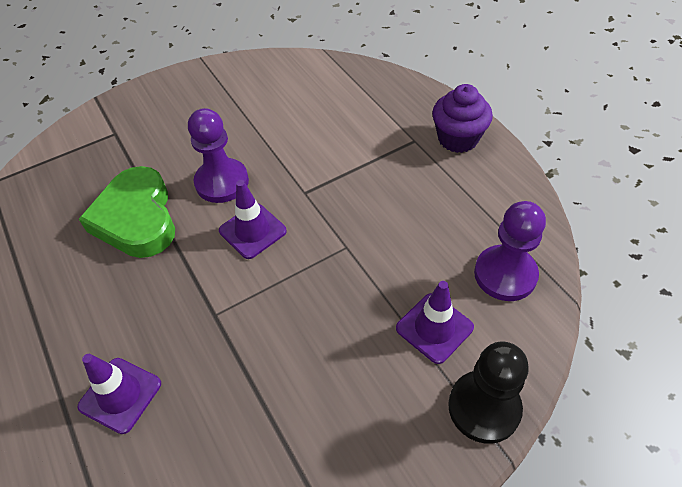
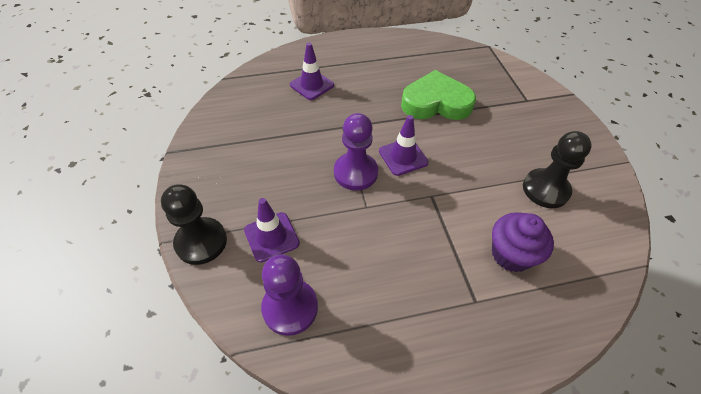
camera: 105 degrees right, 0 degrees up
purple pawn [188,108,249,203] -> purple pawn moved to [334,113,378,191]
purple cupcake [432,84,493,153] -> purple cupcake moved to [492,212,554,272]
none -> black pawn [523,131,592,208]

